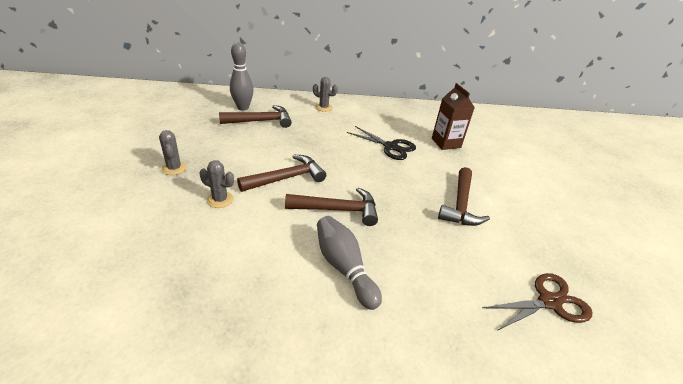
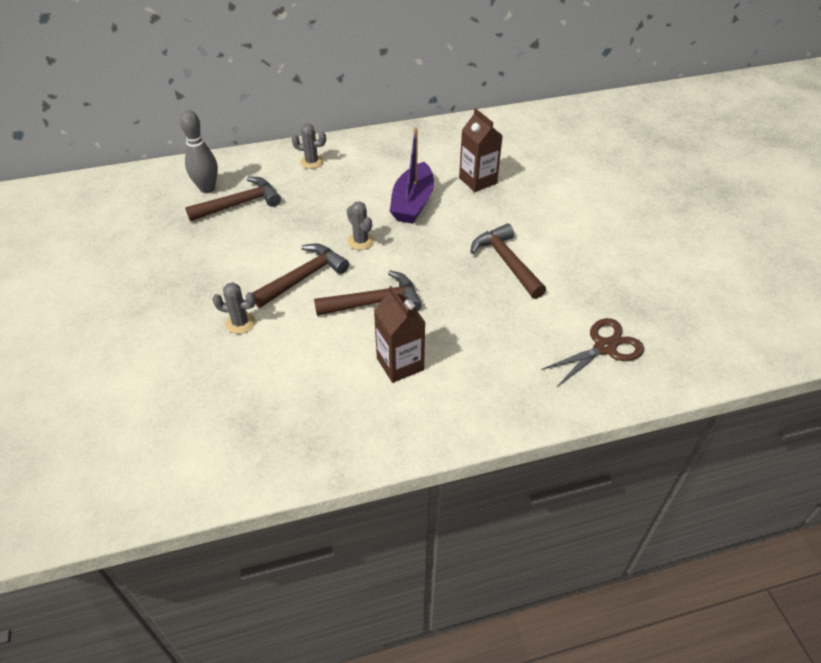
camera: 10 degrees left, 10 degrees up
grey cactus [159,130,187,175] -> grey cactus moved to [347,201,374,250]
grey bowling pin [317,216,382,310] -> brown carton [374,286,426,383]
black scissors [347,126,416,160] -> purple boat [390,128,434,224]
brown hammer [438,167,490,226] -> brown hammer turned 150 degrees clockwise [470,224,546,299]

